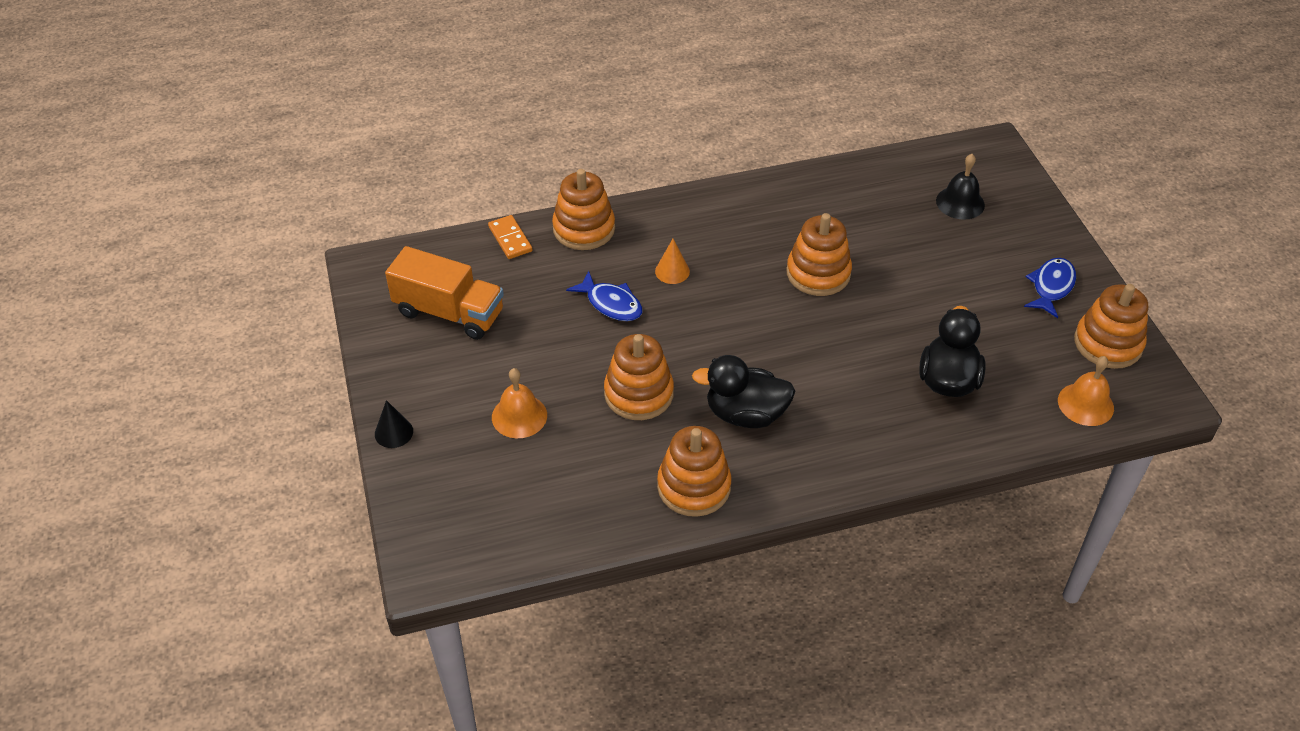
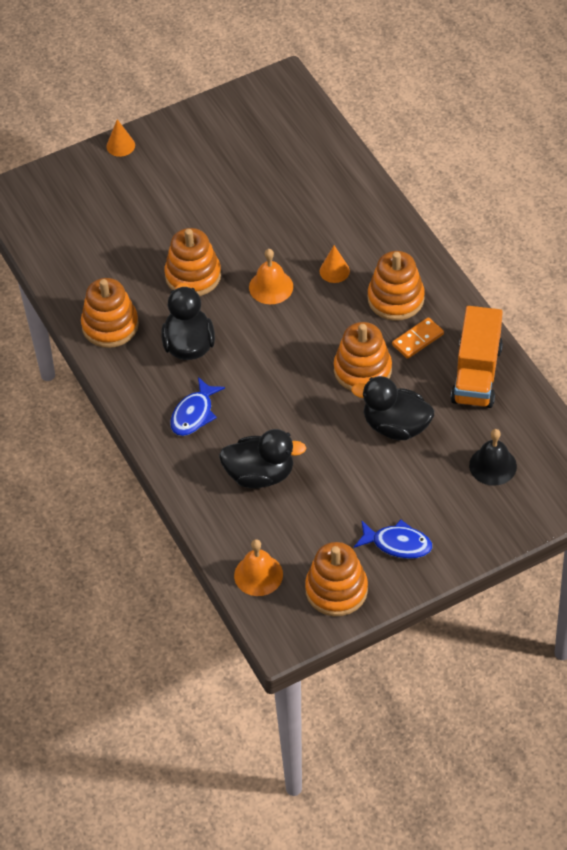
camera: 80 degrees right, 5 degrees up
black cone [375,400,413,448] -> orange cone [106,119,135,157]
orange truck [385,246,504,340] -> orange truck moved to [451,306,503,408]
orange domino [488,215,532,259] -> orange domino moved to [392,317,444,359]
orange bell [492,368,547,438] -> orange bell moved to [249,249,293,304]
orange stacking toy [552,169,615,250] -> orange stacking toy moved to [368,251,425,321]
blue fish [566,271,642,321] -> blue fish moved to [170,377,225,436]
none -> black duck [351,376,434,440]

